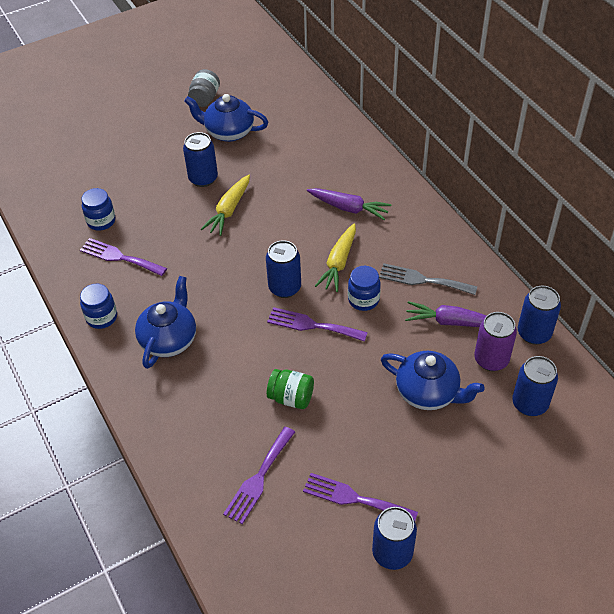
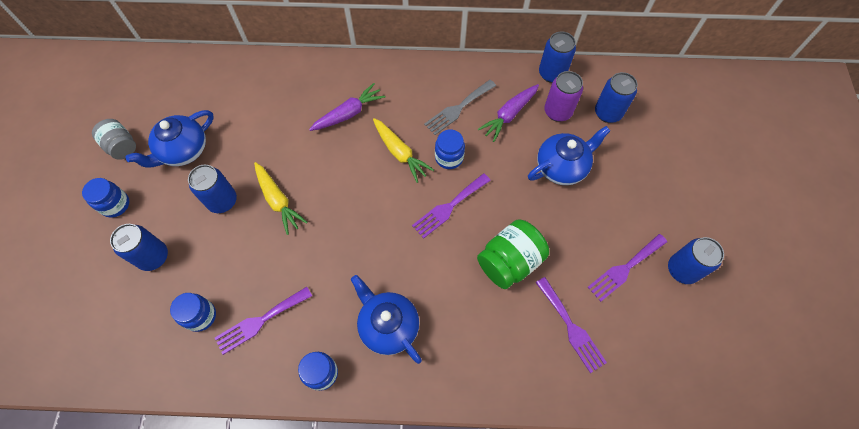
camera: 60 degrees left, 15 degrees up
blue can [266,240,301,298] -> blue can moved to [110,224,168,271]
green jar [267,369,314,409] -> green jar [477,219,549,289], size x1.54
none -> blue jar [82,178,130,218]

